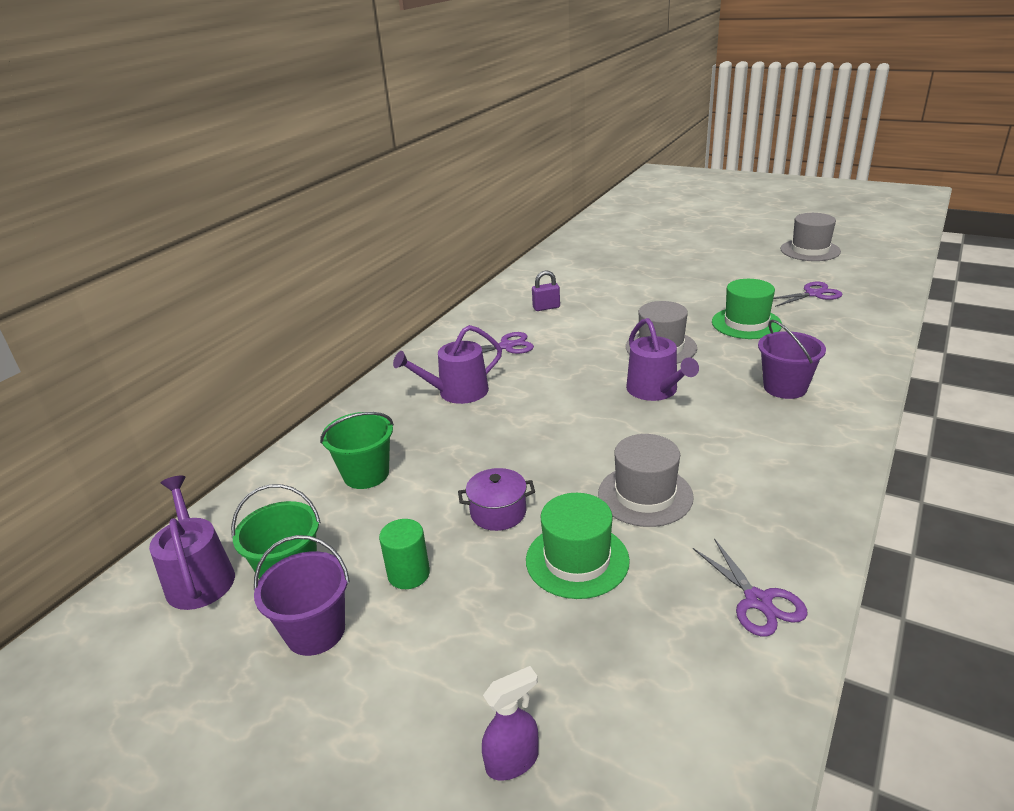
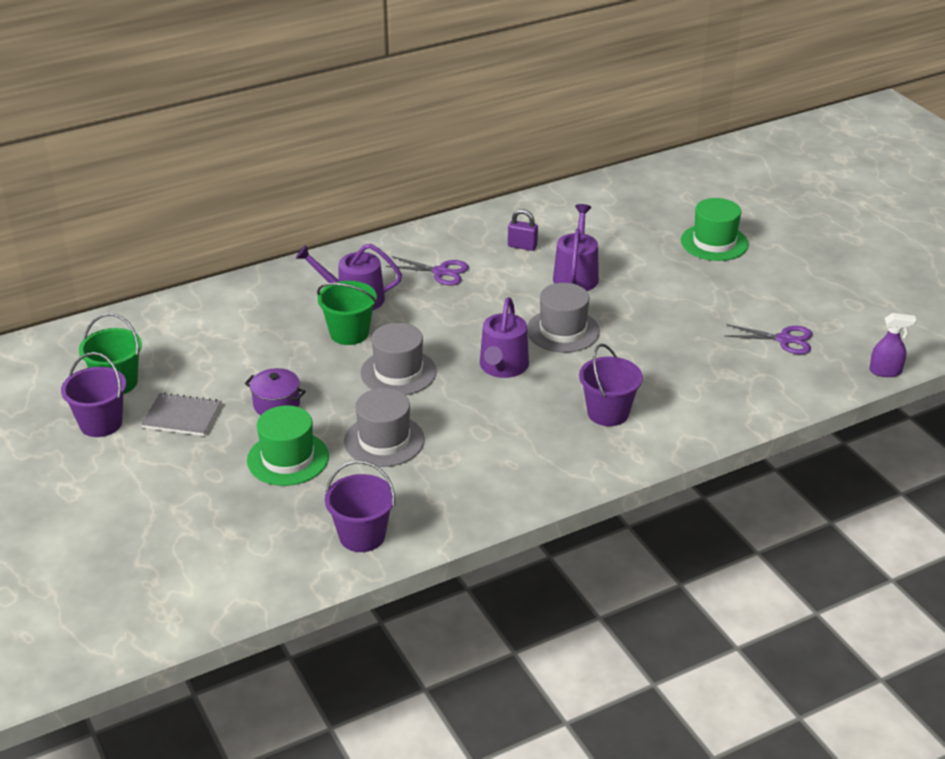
camera: 30 degrees right, 5 degrees up
purple watering can [149,476,235,610] -> purple watering can moved to [553,204,599,291]
green bucket [320,412,394,489] -> green bucket moved to [317,281,377,345]
green cylinder [379,519,430,589] -> grey notebook [141,393,222,436]
purple spray bottle [482,666,539,781] -> purple spray bottle moved to [869,313,916,377]
purple scissors [693,538,808,637] -> purple bucket [325,460,395,552]
green hat [712,279,782,339] -> green hat moved to [681,198,749,261]
grey hat [781,213,841,261] -> grey hat moved to [360,323,437,395]

